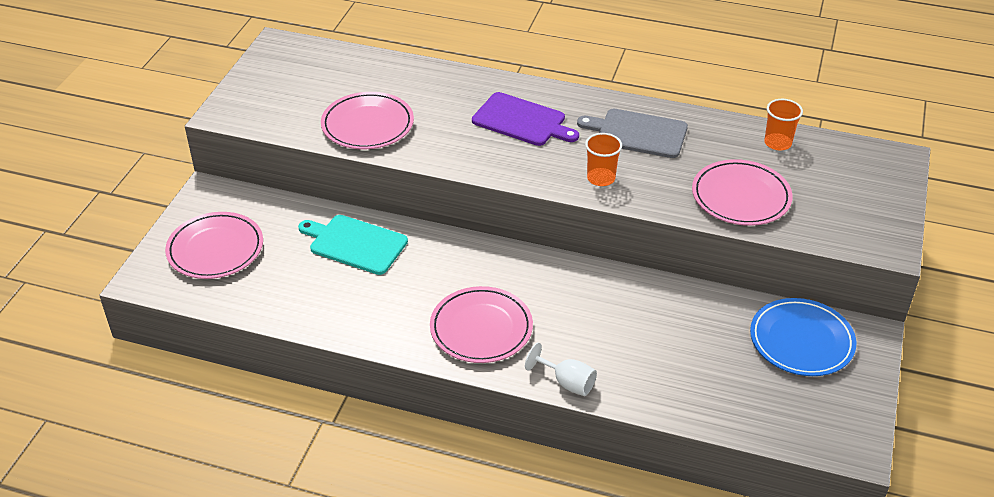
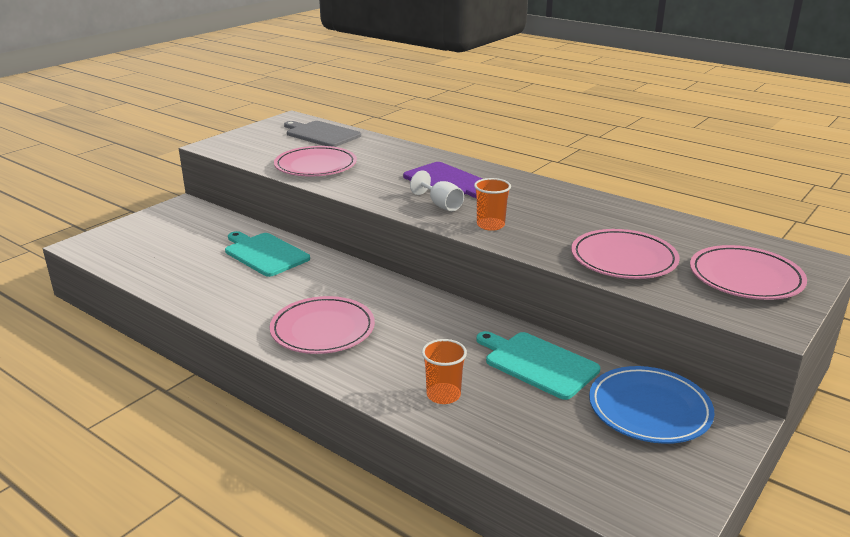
camera: 20 degrees right, 15 degrees down
pink plate [165,212,263,279] -> pink plate moved to [690,245,807,300]
white goblet [525,342,597,396] -> white goblet moved to [410,170,464,211]
grey cutting board [577,109,688,158] -> grey cutting board moved to [284,121,361,147]
orange cup [764,99,803,150] -> orange cup moved to [422,339,467,404]
none -> turquoise cutting board [476,331,600,400]

